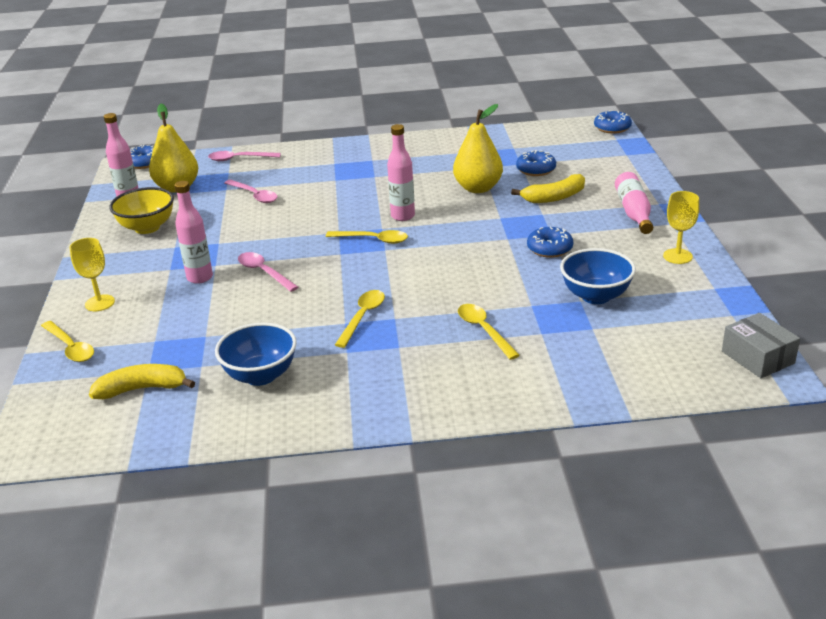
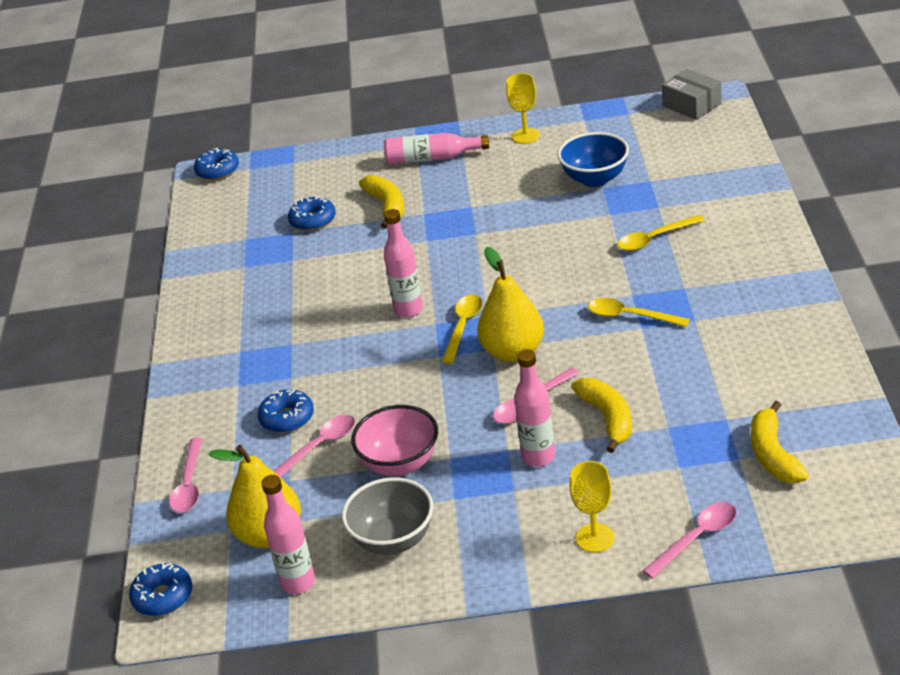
camera: 85 degrees left, 5 degrees up
yellow spoon [41,321,94,362] -> pink spoon [642,502,737,579]
yellow bowl [109,187,174,234] -> grey bowl [342,477,434,555]
blue bowl [215,322,297,386] -> none
yellow pear [453,104,503,193] -> yellow pear moved to [477,247,544,362]
blue donut [527,227,573,258] -> blue donut moved to [258,389,314,433]
grey box [722,313,800,378] -> grey box turned 75 degrees clockwise [662,69,722,120]
none -> pink bowl [351,405,438,476]
none -> yellow banana [571,378,632,453]

